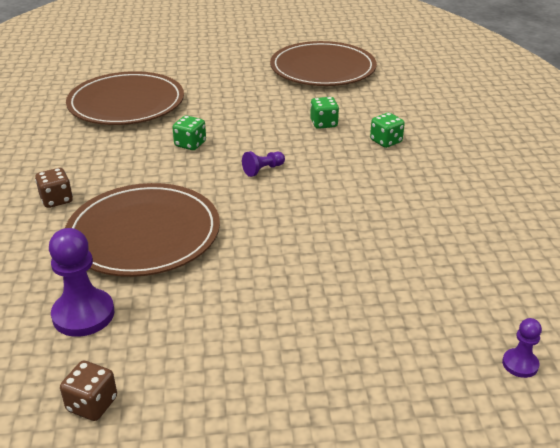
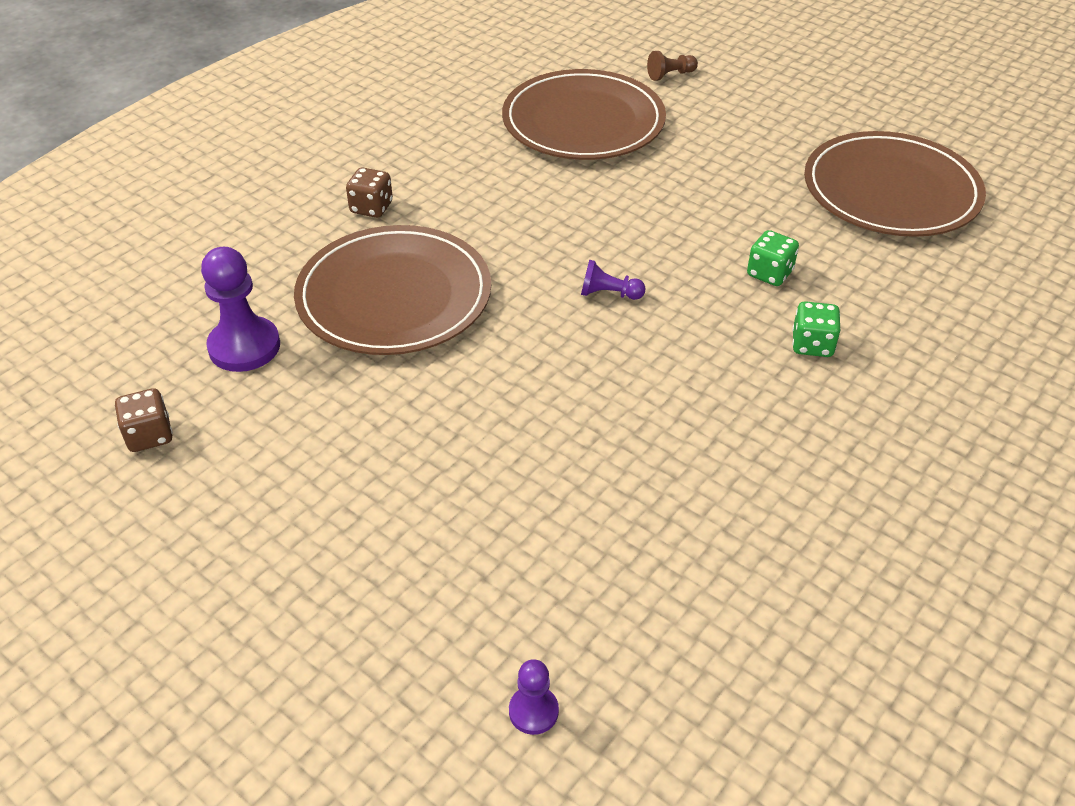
camera: 45 degrees right, 10 degrees up
green dice [172,115,206,150] -> none
none -> brown pawn [647,51,698,81]

